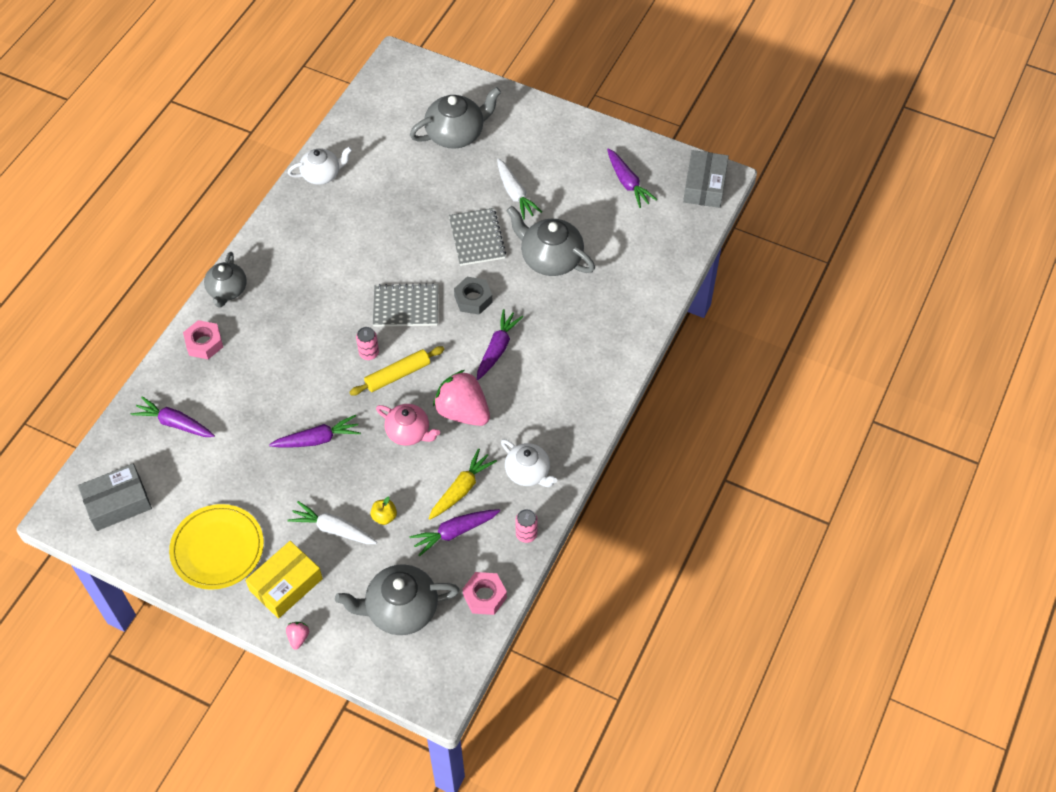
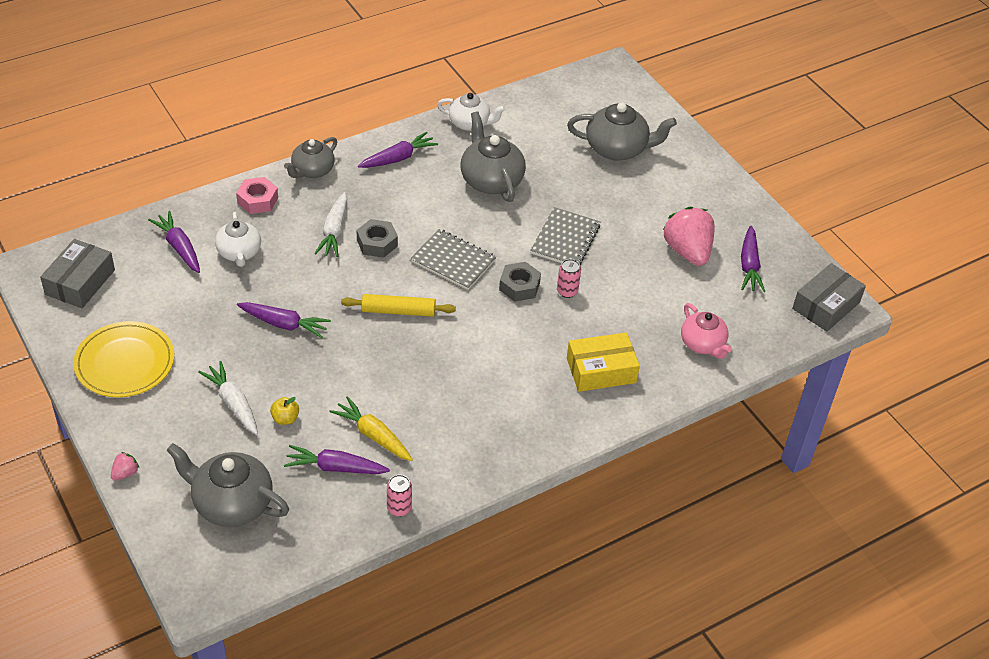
camera: 30 degrees right, 10 degrees down
grey box [78,464,152,531] -> grey box turned 75 degrees counterclockwise [40,239,115,308]
yellow box [245,541,323,618] -> yellow box moved to [567,332,640,392]
pink can [356,327,379,360] -> pink can moved to [557,259,581,298]
pink teapot [376,404,440,446] -> pink teapot moved to [681,303,732,359]
yellow carrot [428,448,497,520] -> yellow carrot turned 120 degrees counterclockwise [329,396,413,461]
pink strawberry [433,370,490,426] -> pink strawberry moved to [663,207,715,266]
pink nut [463,572,507,615] -> none
purple carrot [477,309,523,380] -> purple carrot moved to [358,132,438,168]
white carrot [497,159,542,220] -> white carrot moved to [314,192,347,257]
white teapot [501,439,557,487] -> white teapot moved to [215,212,261,267]
grey teapot [507,206,595,276] -> grey teapot moved to [461,111,526,202]
none -> grey nut [357,219,398,258]

